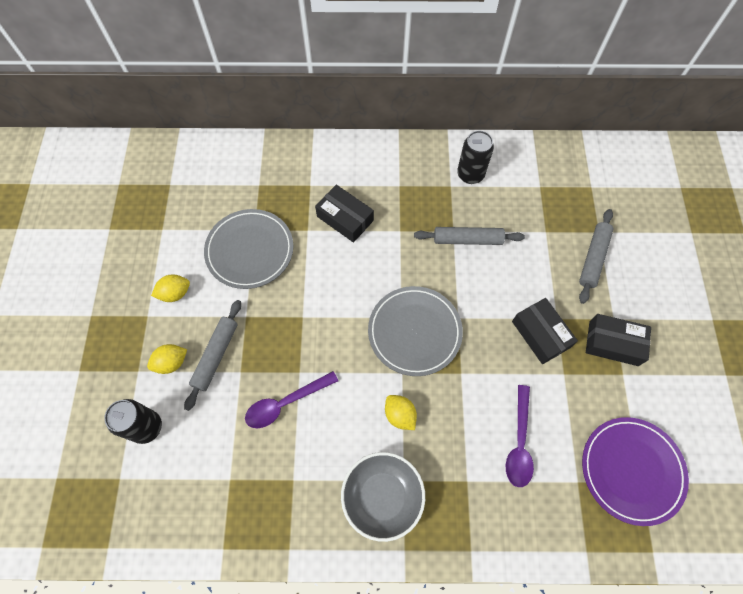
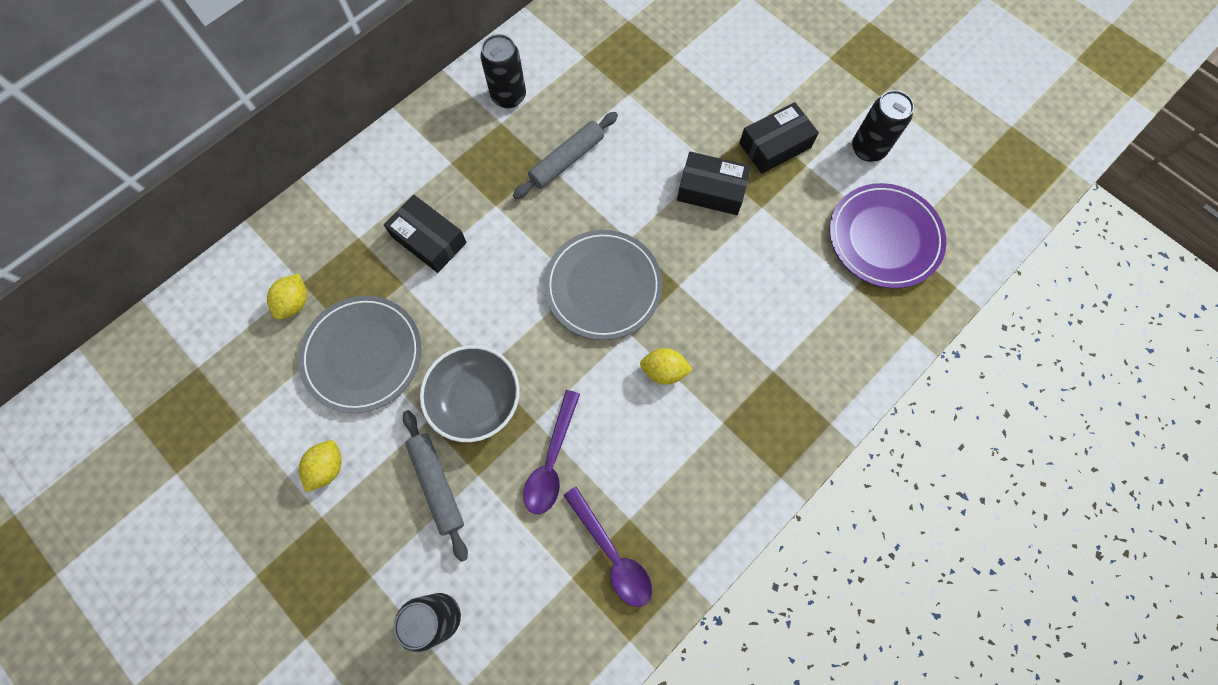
camera: 45 degrees left, 5 degrees up
yellow lemon [147,344,187,374] -> yellow lemon moved to [267,274,307,320]
black box [315,185,374,243] -> black box turned 45 degrees clockwise [384,195,467,273]
grey bowl [341,452,425,542] -> grey bowl moved to [420,345,520,442]
purple spoon [506,385,534,487] -> purple spoon moved to [563,487,652,607]
grey rolling pin [579,209,613,304] -> none
none -> black can [852,90,914,162]

